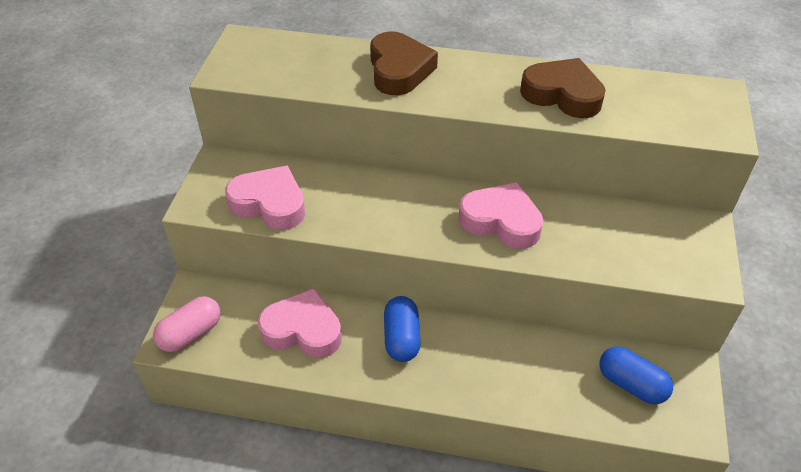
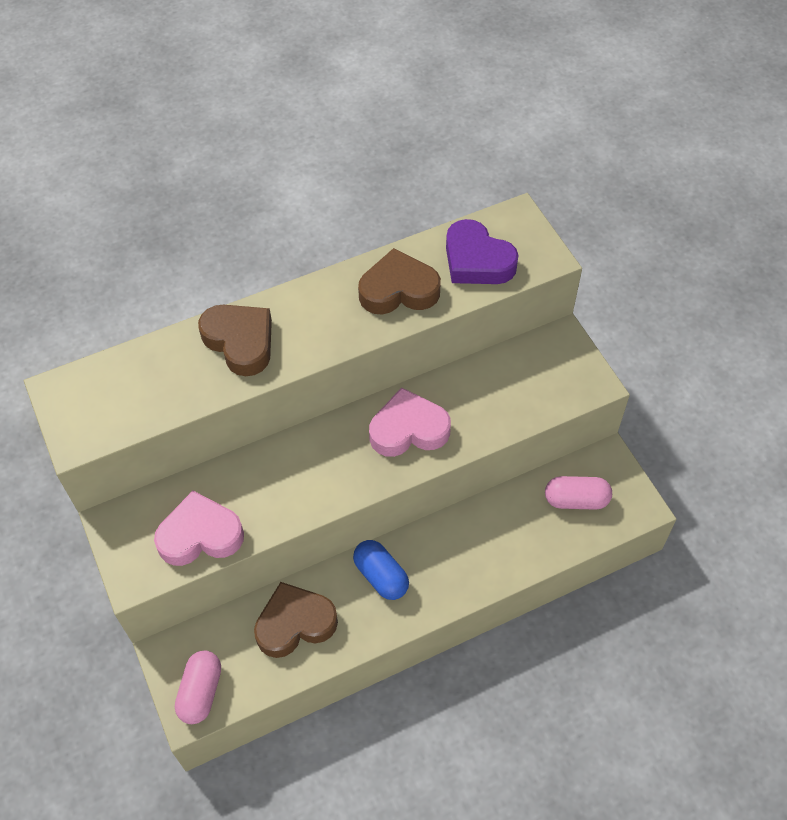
camera: 35 degrees left, 10 degrees up
pink heart [258,288,342,358] -> brown heart [254,582,338,658]
blue capsule [599,346,673,404] -> pink capsule [545,476,612,510]
none -> purple heart [446,219,519,284]

